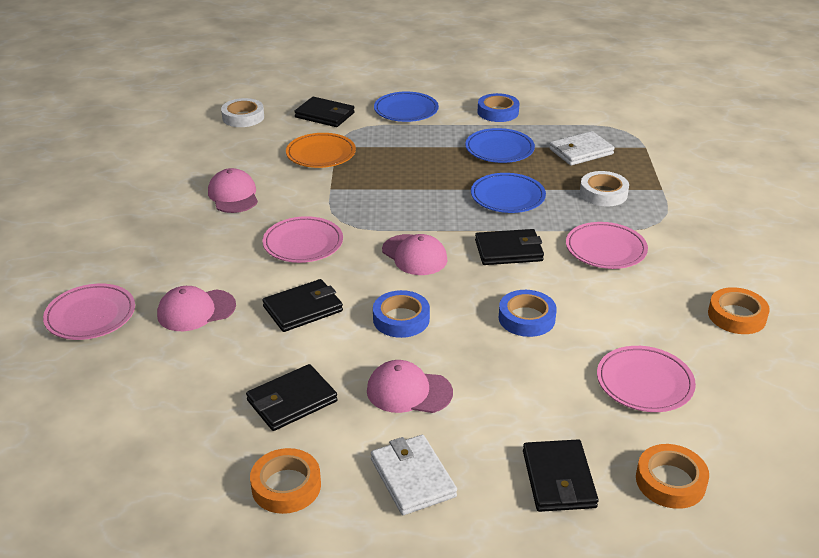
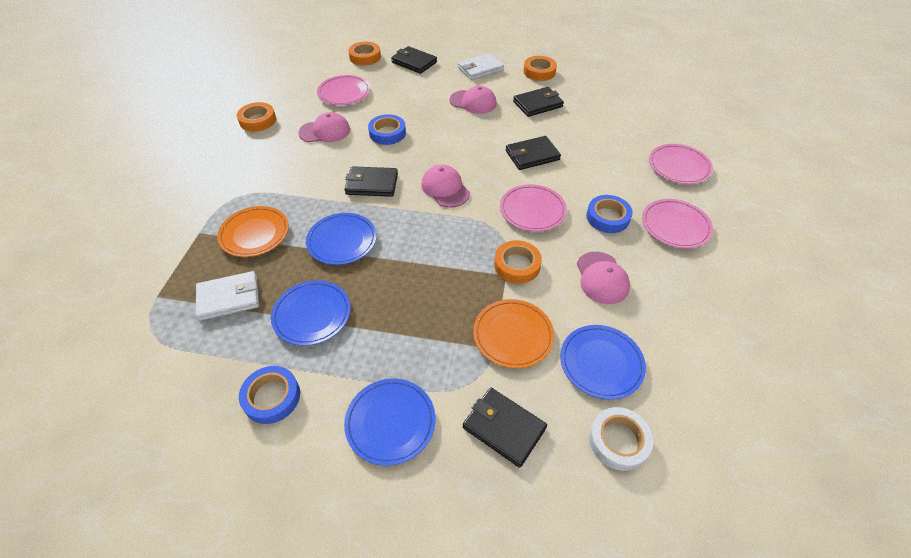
camera: 170 degrees left, 15 degrees up
pink cap [157,286,236,331] -> pink cap moved to [298,112,350,143]
white wallet [371,435,457,515] -> white wallet turned 75 degrees clockwise [458,53,504,80]
blue tape [373,290,430,338] -> blue tape moved to [586,195,633,233]
black wallet [523,439,599,512] -> black wallet turned 60 degrees counterclockwise [391,46,437,74]
pink plate [566,222,648,269] -> pink plate moved to [642,199,713,249]
white tape [580,171,629,206] -> orange plate [217,206,289,257]
none -> orange tape [494,240,542,284]
none -> blue plate [560,325,646,400]

